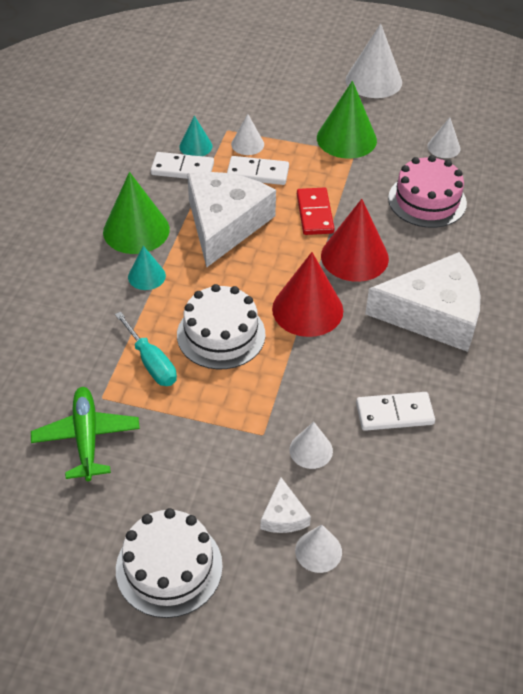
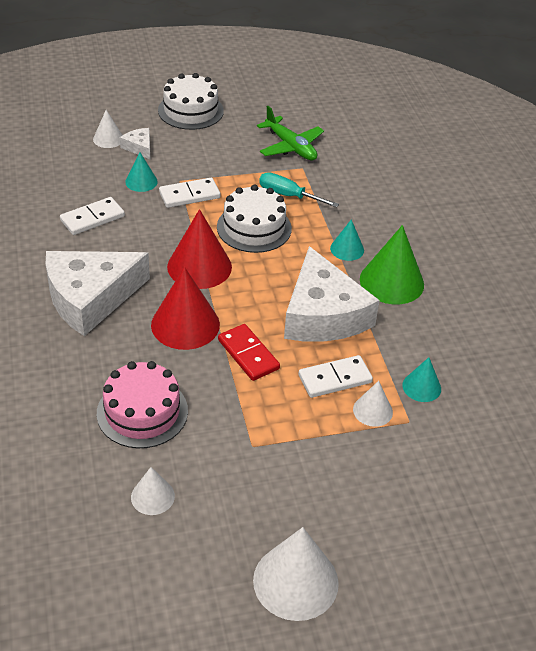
camera: 150 degrees right, 5 degrees down
white domino [151,152,214,179] -> white domino moved to [159,178,220,208]
white cone [289,422,333,469] -> turquoise cone [125,152,158,192]
green cone [317,81,377,159] -> none

